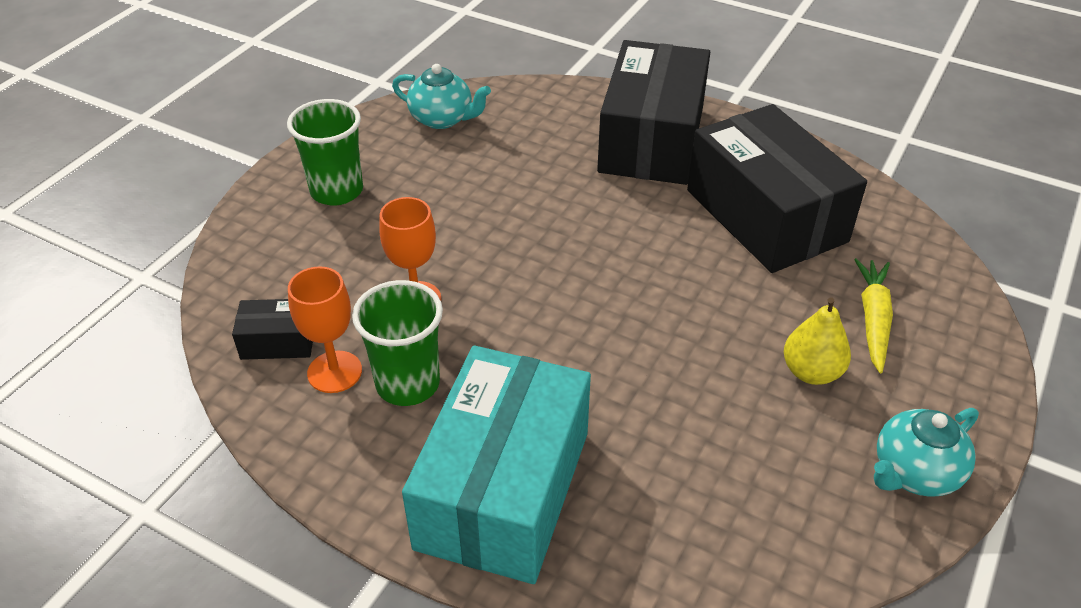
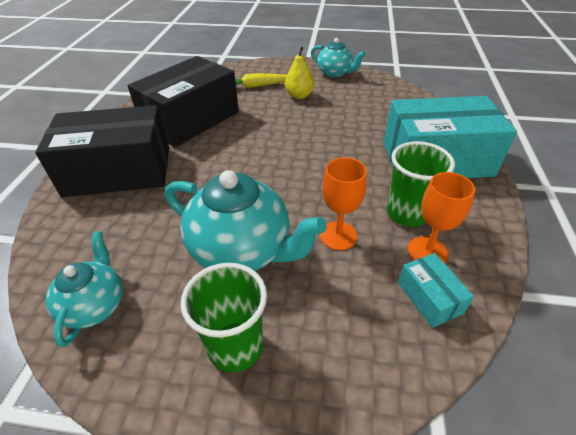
camera: 110 degrees left, 0 degrees up
black box [232,299,313,360] -> turquoise box [398,253,474,328]
none -> turquoise teapot [165,170,327,271]

